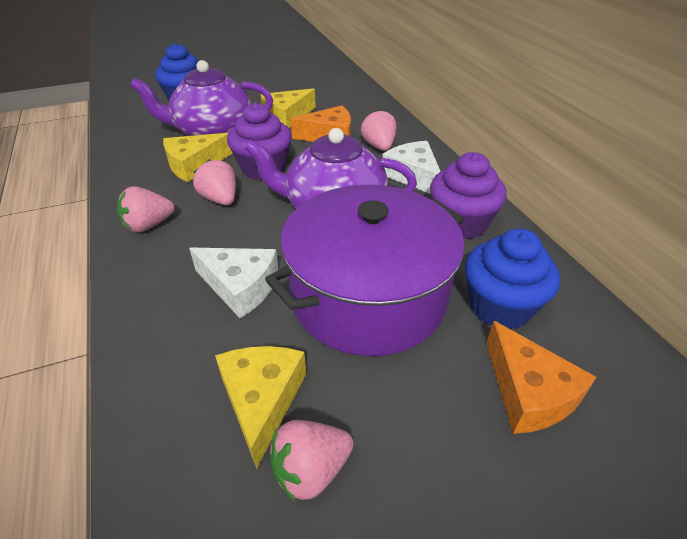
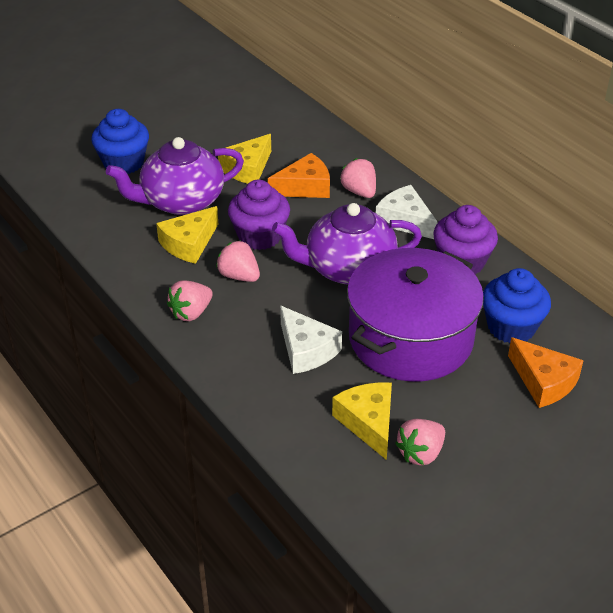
camera: 15 degrees left, 0 degrees up
white cheese [189,248,279,318] -> white cheese turned 45 degrees clockwise [280,306,342,374]

